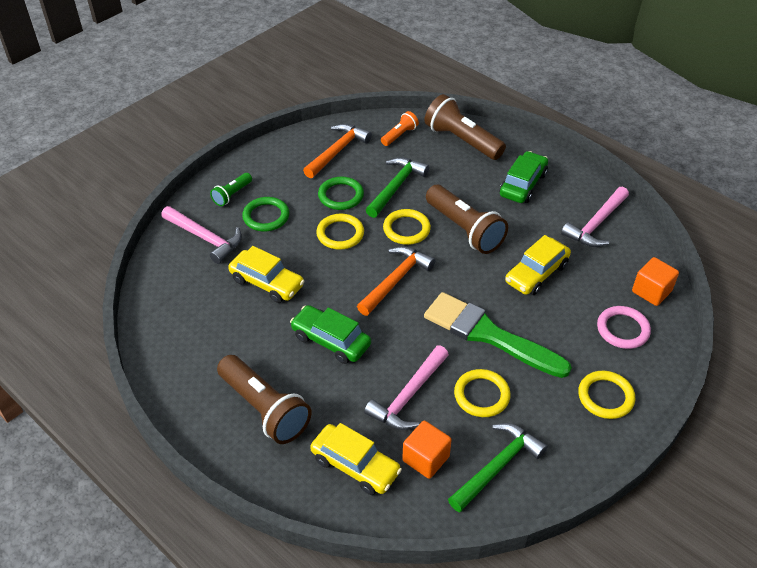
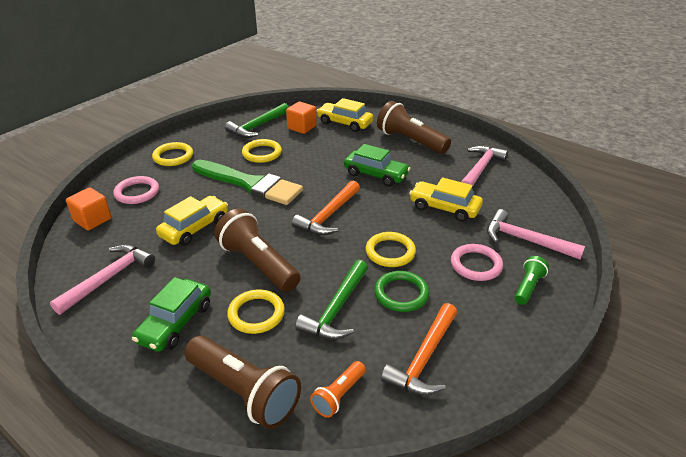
camera: 175 degrees right, 10 degrees down
green ring [242,197,289,232] -> pink ring [451,244,503,281]
pink hammer [364,345,449,430] -> pink hammer moved to [461,145,508,187]
yellow ring [383,209,431,245] -> yellow ring moved to [227,289,285,334]

